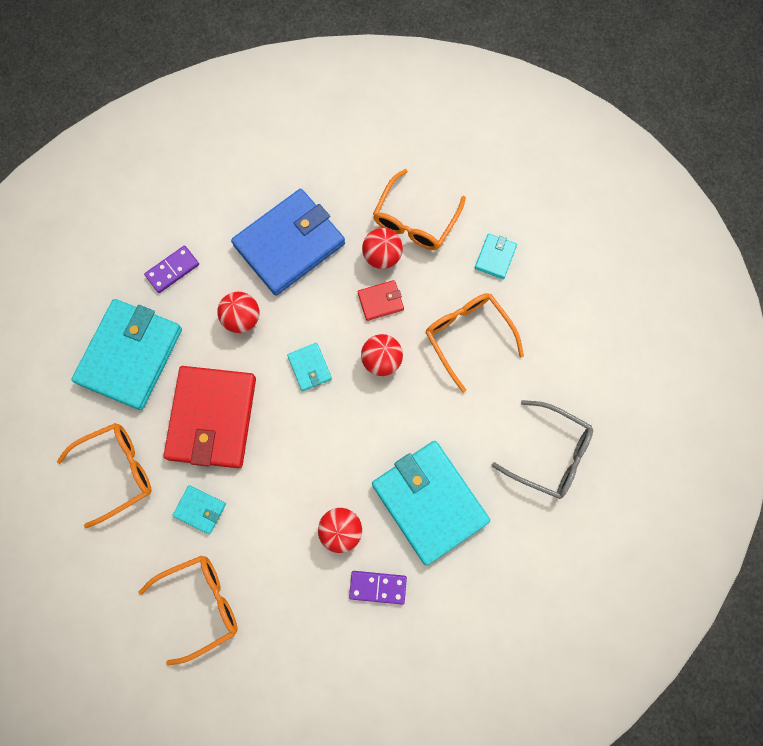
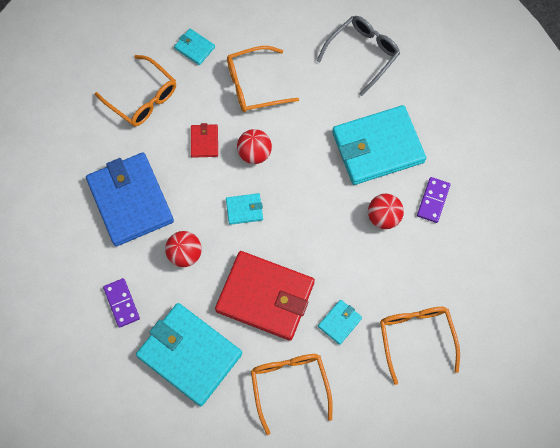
camera: 75 degrees left, 5 degrees down
red ball [362,228,403,269] -> none

